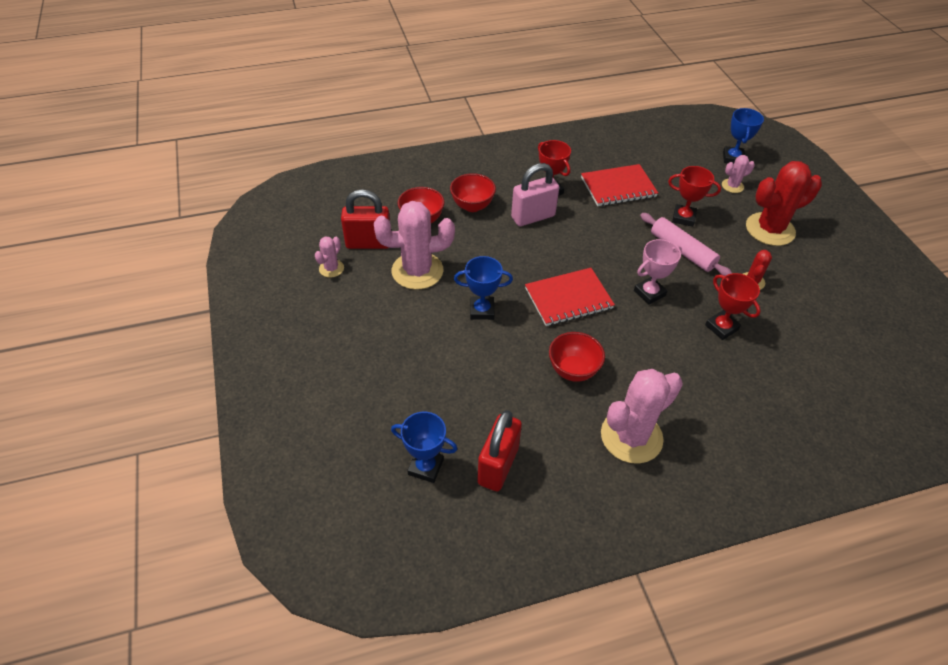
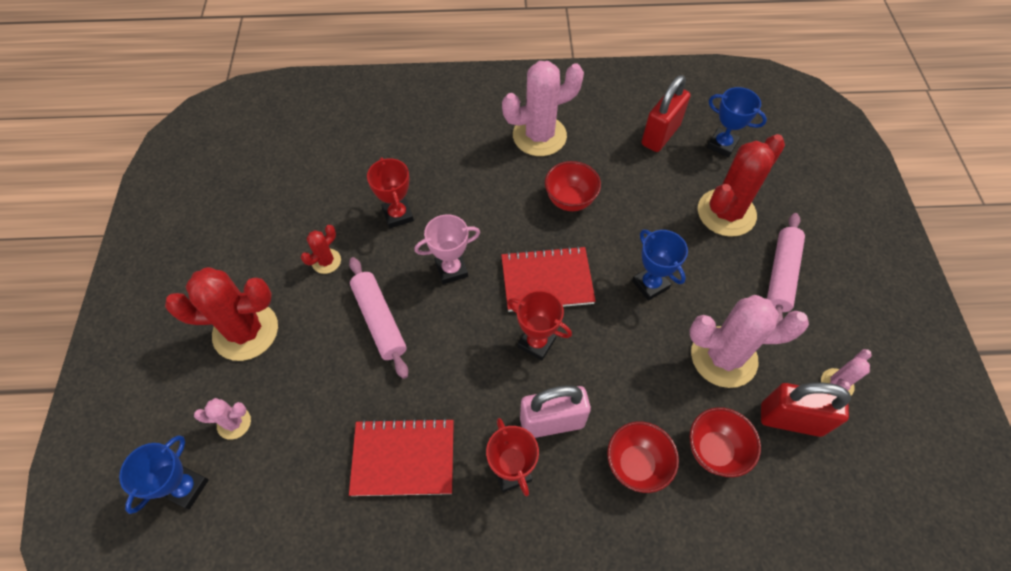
camera: 165 degrees left, 10 degrees up
blue trophy [454,256,513,320] -> blue trophy turned 45 degrees clockwise [632,230,688,301]
red trophy [668,166,721,227] -> red trophy moved to [508,290,572,361]
none -> red cactus [698,134,785,237]
none -> pink rolling pin [767,213,805,322]

